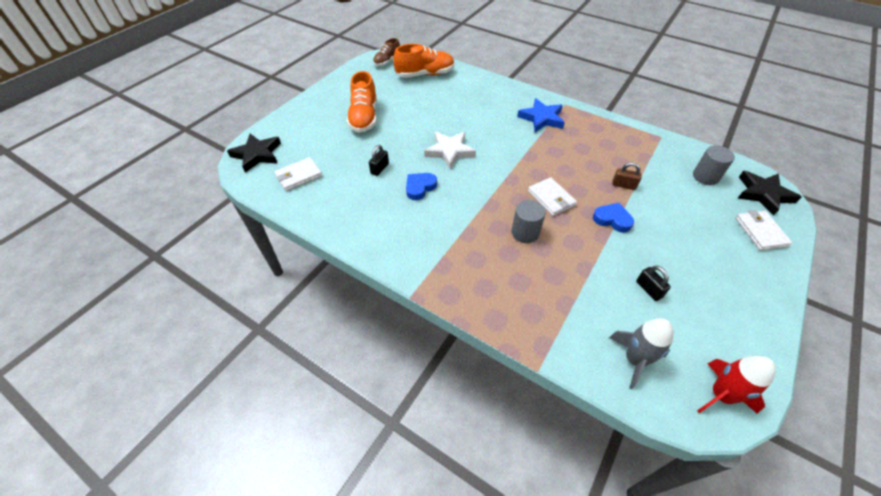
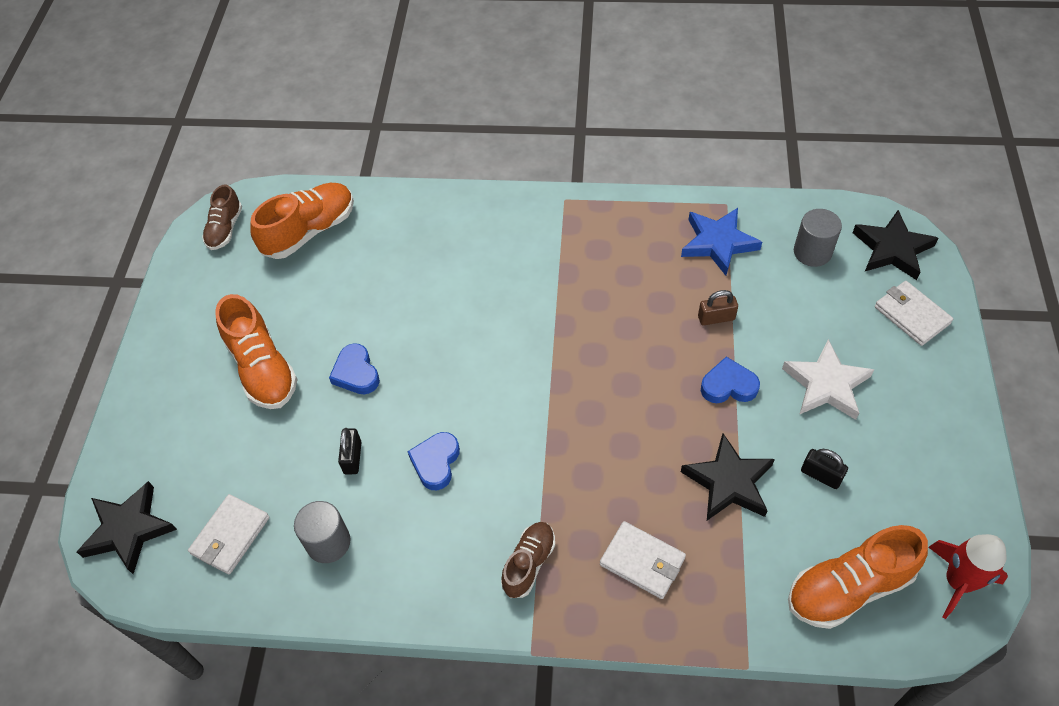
camera: 25 degrees left, 5 degrees up
white star [424,132,476,169] -> white star moved to [782,339,874,420]
grey cylinder [511,200,546,243] -> grey cylinder moved to [294,501,350,563]
blue star [517,98,565,132] -> blue star moved to [681,208,762,276]
white wallet [528,177,577,216] -> white wallet moved to [600,521,686,599]
grey rocket [609,318,673,389] -> orange shoe [788,525,928,629]
none -> blue heart [329,343,380,394]
none -> brown shoe [501,522,555,598]
none -> black star [681,433,775,520]

